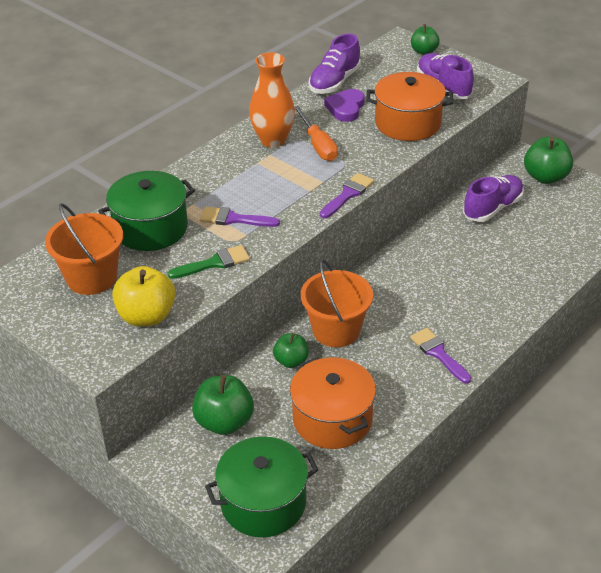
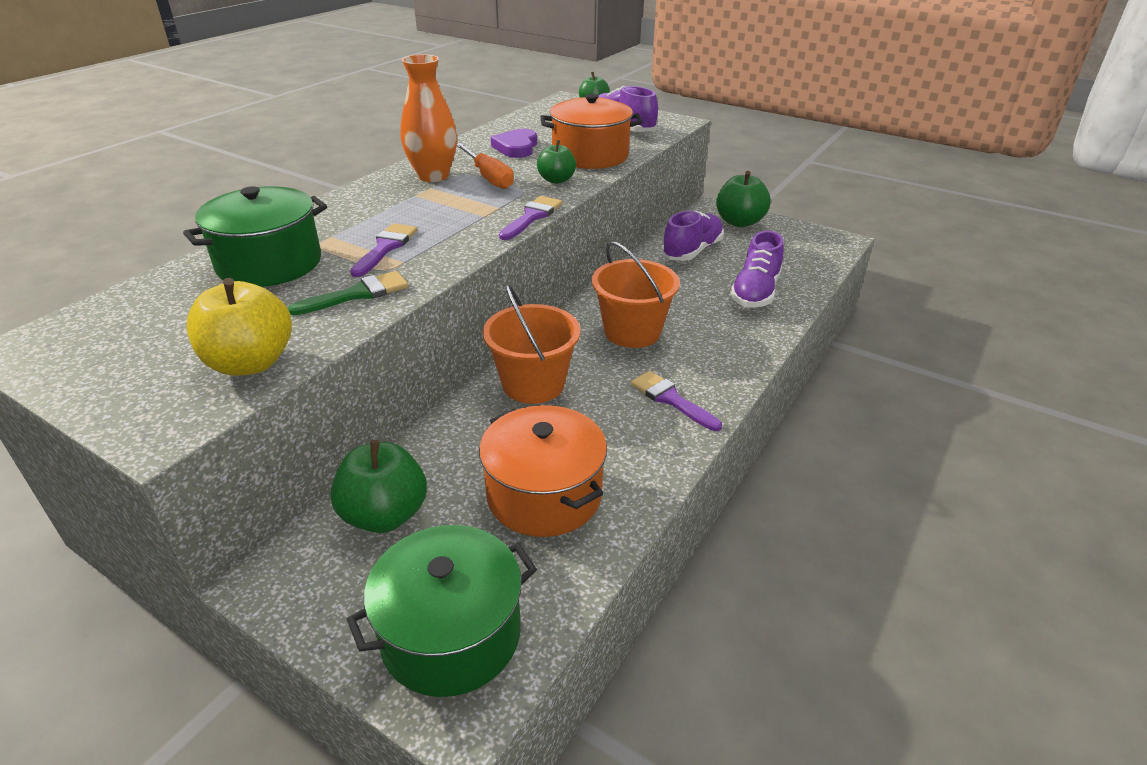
camera: 10 degrees left, 5 degrees down
orange bucket [45,203,123,295] -> orange bucket moved to [592,241,680,348]
purple brush [200,207,280,227] -> purple brush turned 105 degrees clockwise [350,223,417,277]
green apple [273,333,309,368] -> green apple moved to [537,140,576,184]
purple shoe [309,33,361,94] -> purple shoe moved to [730,231,784,308]

